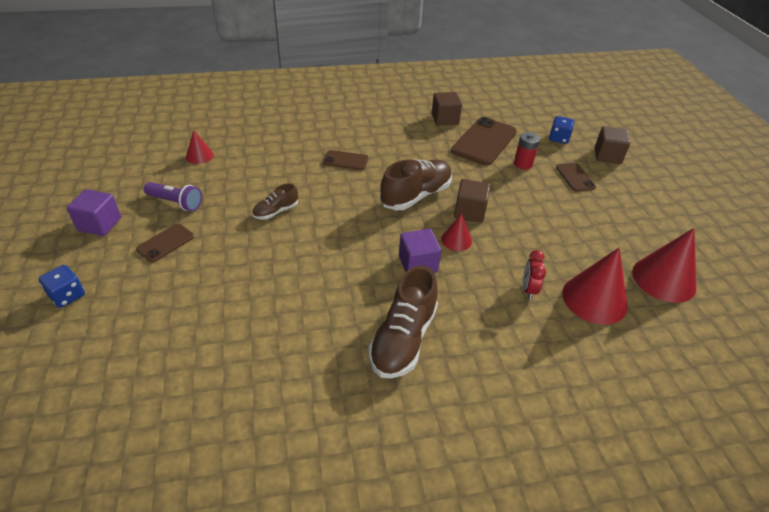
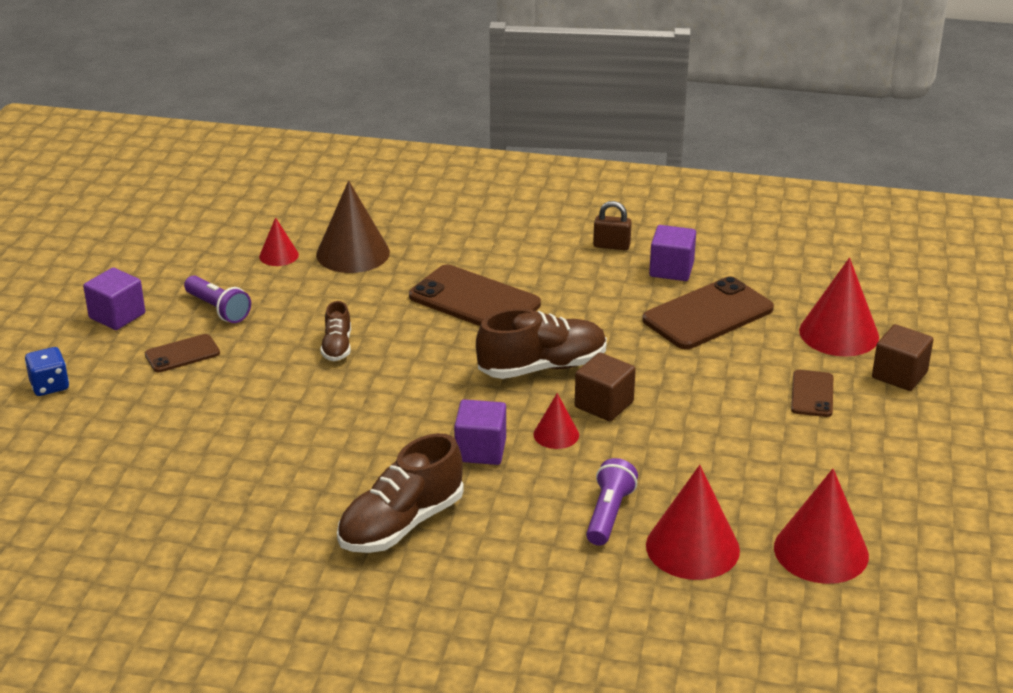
camera: 25 degrees right, 10 degrees down
brown shoe [252,183,298,220] -> brown shoe turned 75 degrees counterclockwise [321,301,351,361]
brown phone [323,150,368,170] -> brown phone [409,265,541,326], size x1.87
brown cube [432,92,462,126] -> purple cube [649,225,696,281]
red battery [514,132,540,170] -> none
red clock [523,250,546,299] -> purple flashlight [586,458,638,546]
blue dice [549,116,574,144] -> red cone [799,258,879,357]
none -> brown cone [316,181,390,273]
none -> brown padlock [593,201,632,250]

